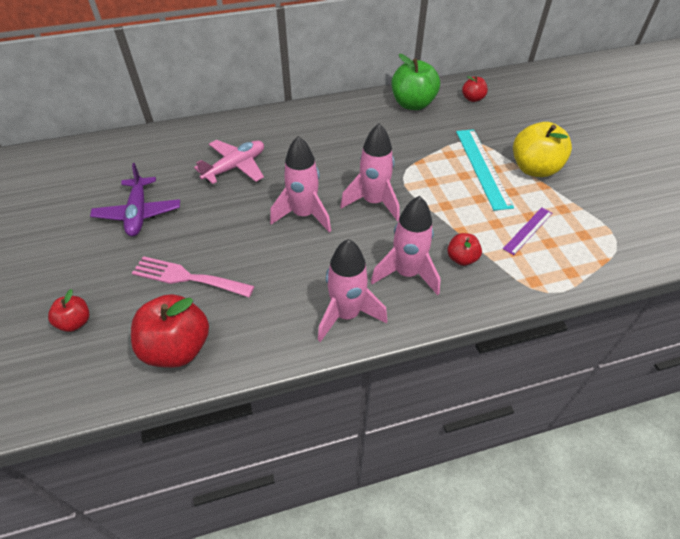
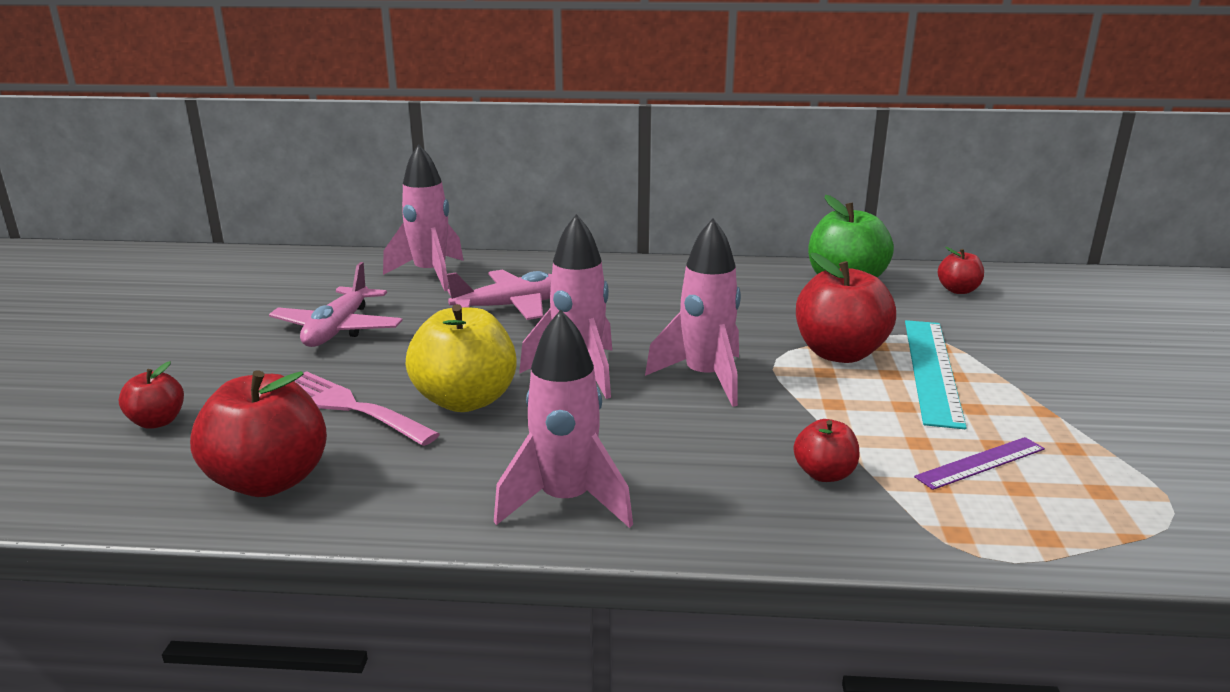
camera: 20 degrees right, 25 degrees down
purple plane [90,163,180,236] -> pink plane [269,262,403,347]
pink rocket [371,196,441,295] -> pink rocket moved to [383,144,464,291]
yellow apple [513,122,572,177] -> yellow apple moved to [406,304,517,412]
none -> red apple [796,252,896,363]

